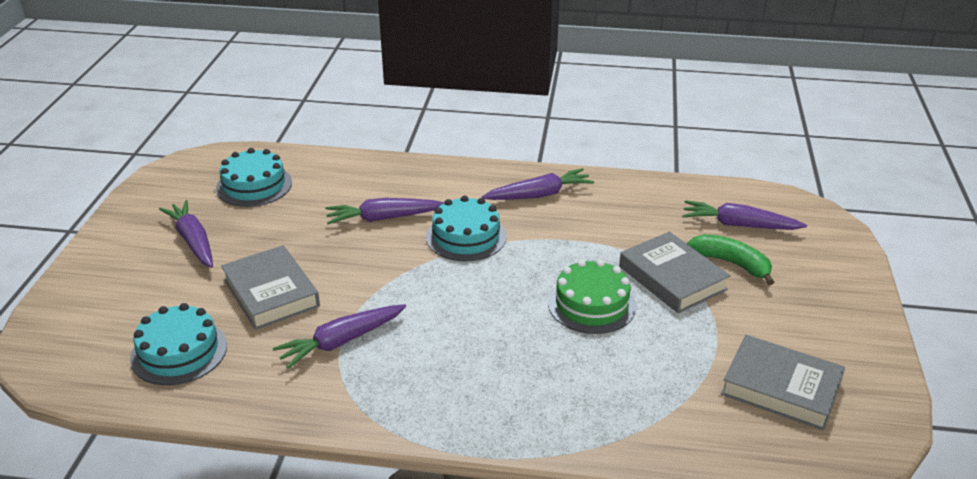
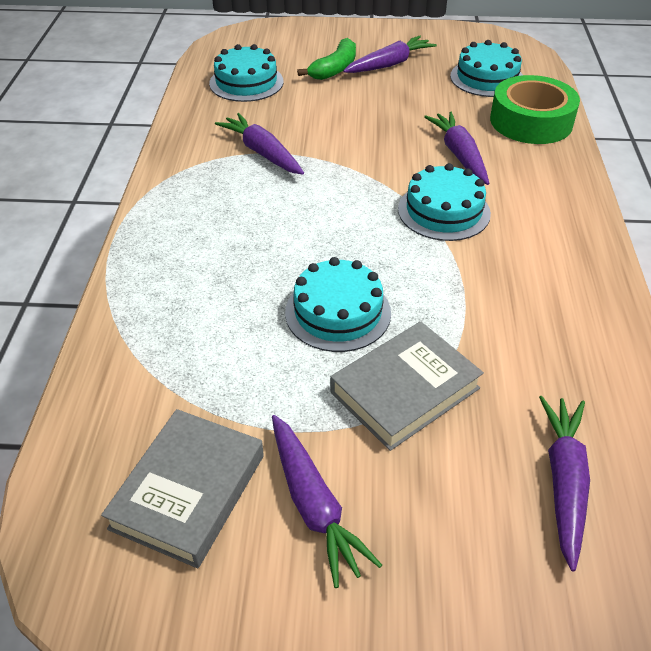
camera: 85 degrees right, 10 degrees up
grey book [221,245,320,330] -> none
purple carrot [482,168,594,200] -> purple carrot moved to [272,415,382,588]
green cake [548,259,636,334] -> turquoise cake [285,257,391,352]
green banana [687,234,774,285] -> green banana moved to [297,38,356,80]
none -> green tape [490,75,580,144]

